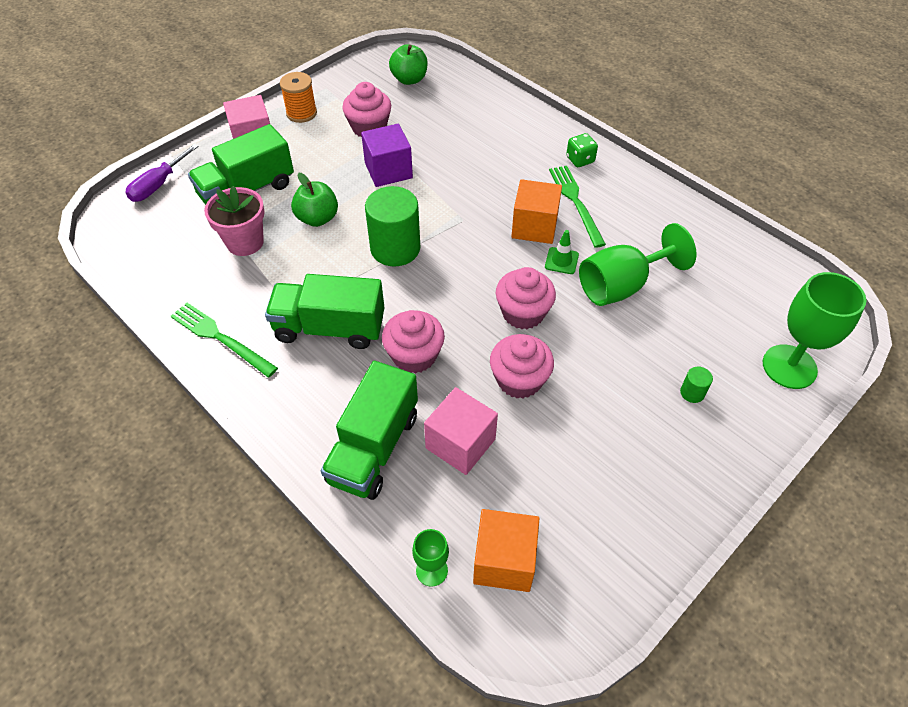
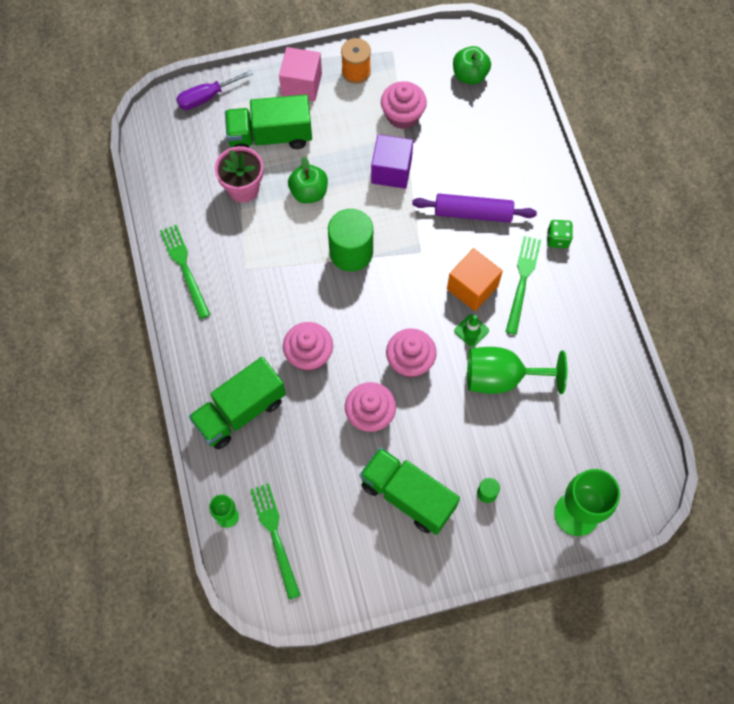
camera: 30 degrees right, 15 degrees up
green truck [265,274,384,349] -> green truck moved to [360,447,460,535]
pink cube [424,387,498,475] -> none
orange cube [473,509,539,592] -> green fork [250,483,301,600]
none -> purple rolling pin [412,194,537,223]

